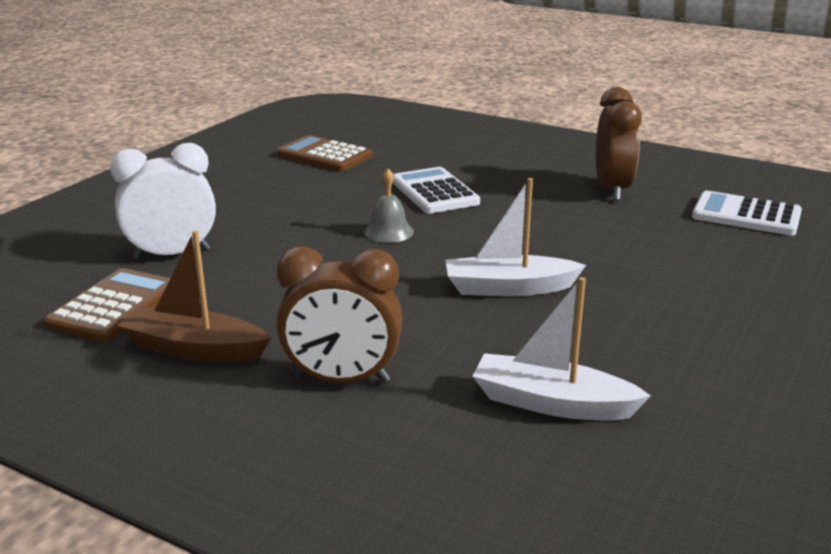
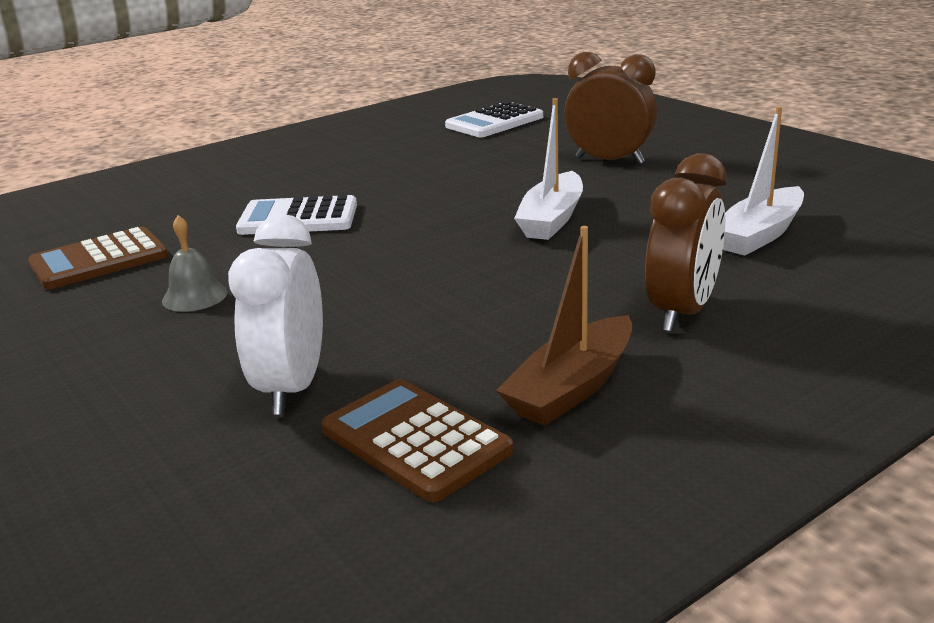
camera: 65 degrees left, 0 degrees up
grey bell [364,169,414,243] -> grey bell moved to [162,215,228,312]
brown clock [596,87,642,201] -> brown clock moved to [565,52,657,164]

